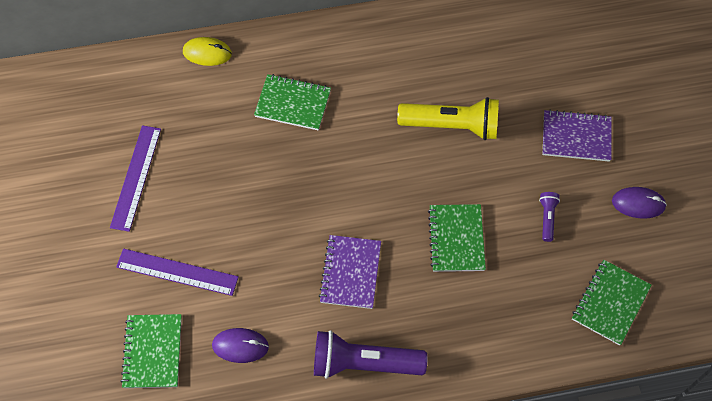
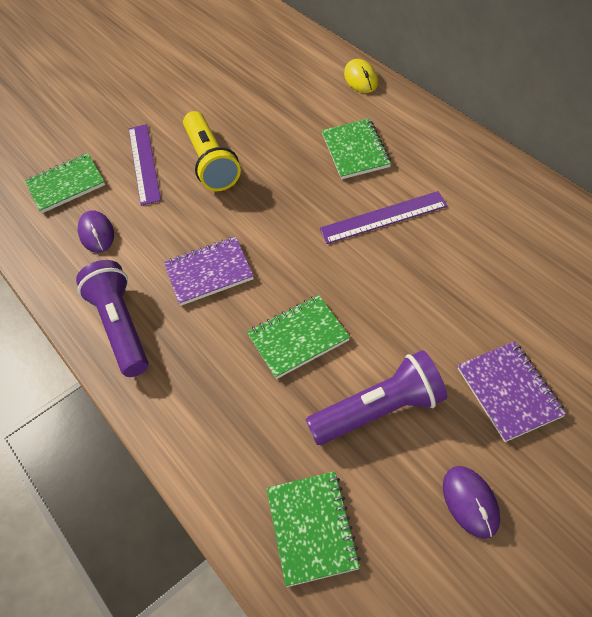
camera: 70 degrees right, 10 degrees down
purple ruler [110,125,161,232] -> purple ruler moved to [320,191,447,244]
yellow flashlight [397,97,499,140] -> yellow flashlight moved to [183,111,241,191]
purple flashlight [539,192,560,242] -> purple flashlight [306,350,447,445], size x2.15
green notebook [572,260,652,345] -> green notebook turned 75 degrees clockwise [266,471,361,587]

